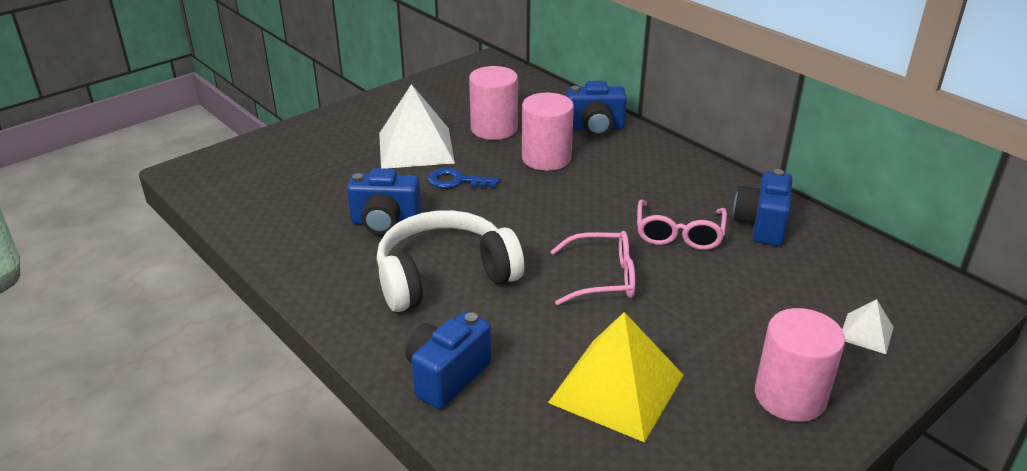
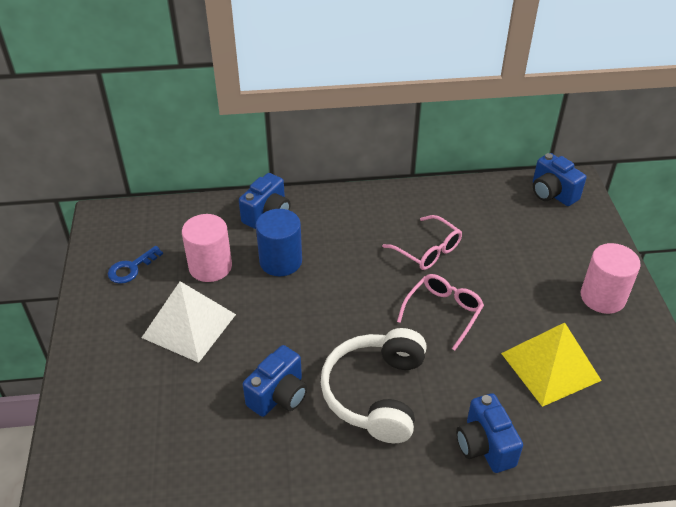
camera: 55 degrees left, 10 degrees up
blue key [428,168,499,188] -> blue key moved to [108,246,163,284]
pink cylinder [522,93,574,171] -> blue cylinder [256,209,302,276]
blue camera [733,169,792,246] -> blue camera moved to [533,153,586,206]
white pyramid [842,299,894,354] -> none

